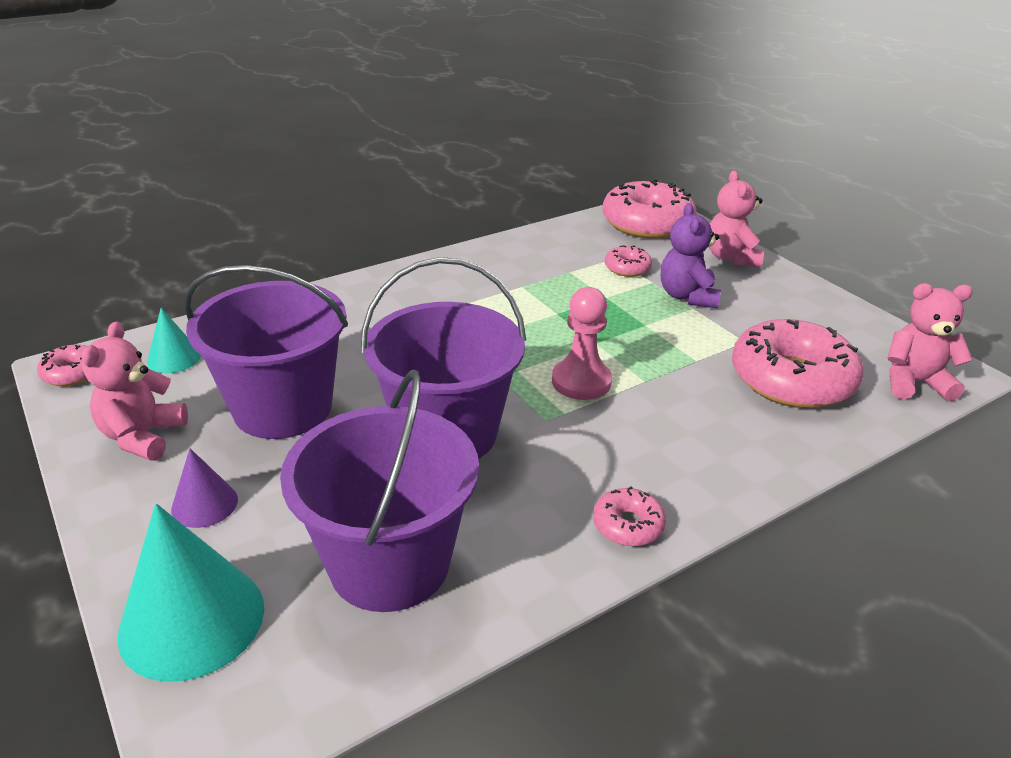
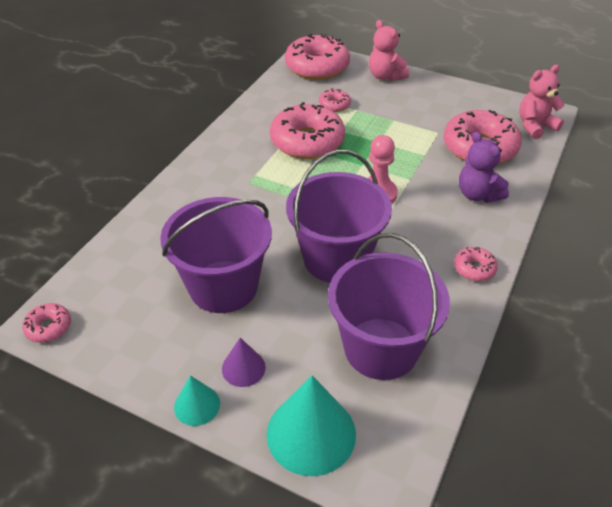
camera: 30 degrees left, 10 degrees up
pink teddy bear [81,321,188,461] -> none
turquoise cone [147,308,201,373] -> turquoise cone moved to [174,375,220,426]
purple teddy bear [661,203,721,308] -> purple teddy bear moved to [459,132,509,203]
none -> pink donut [270,102,345,159]

